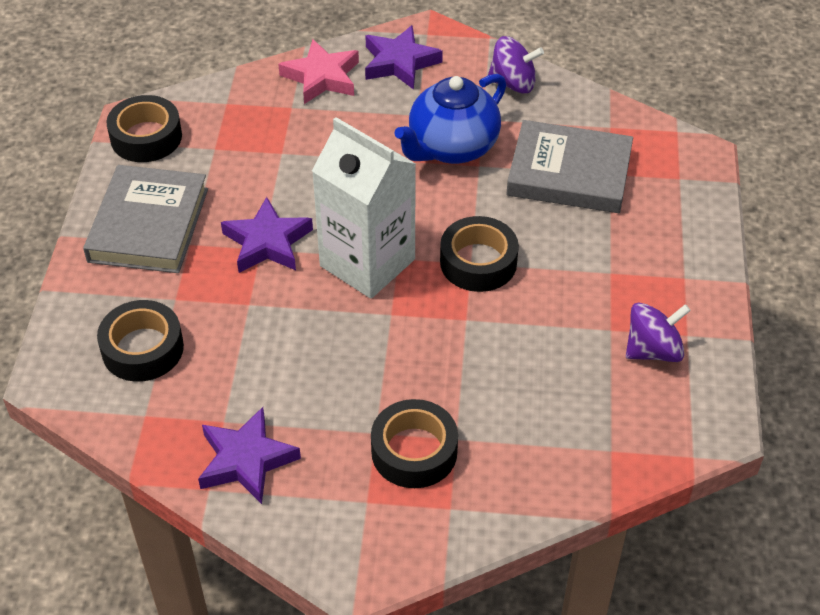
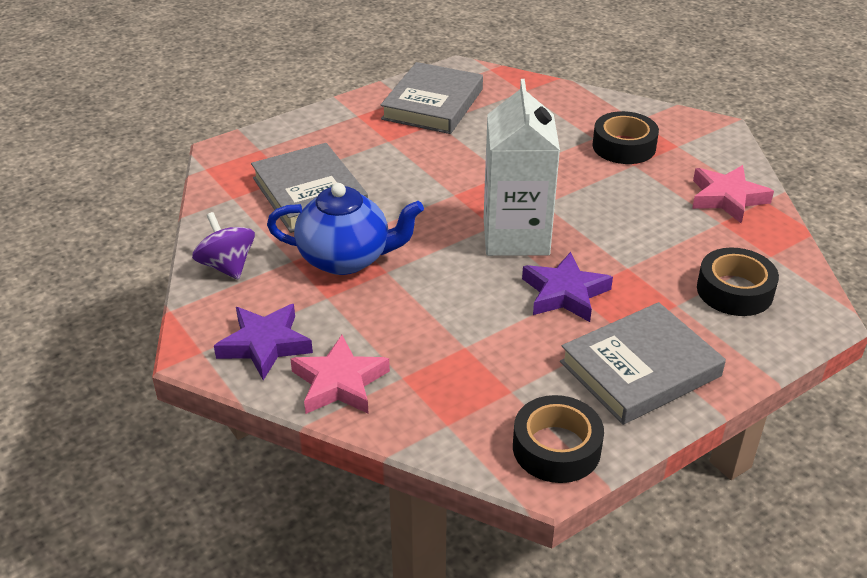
camera: 130 degrees left, 10 degrees down
purple star [198,407,301,504] -> pink star [692,165,774,223]
black tape [440,216,519,292] -> none
purple spinning top [626,303,691,362] -> grey book [381,62,483,134]

